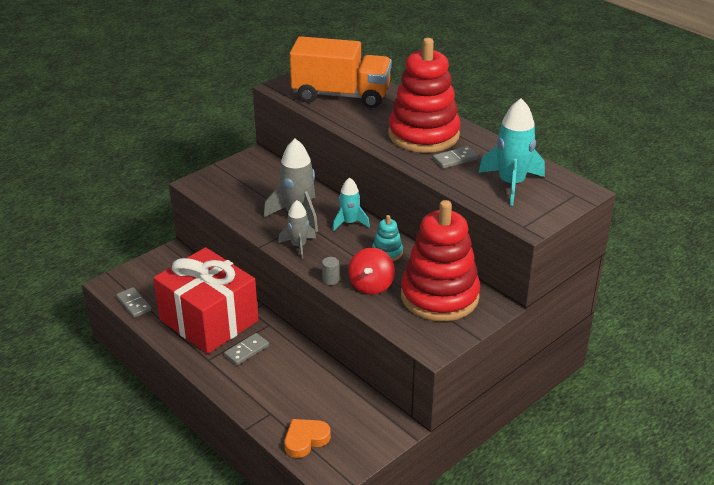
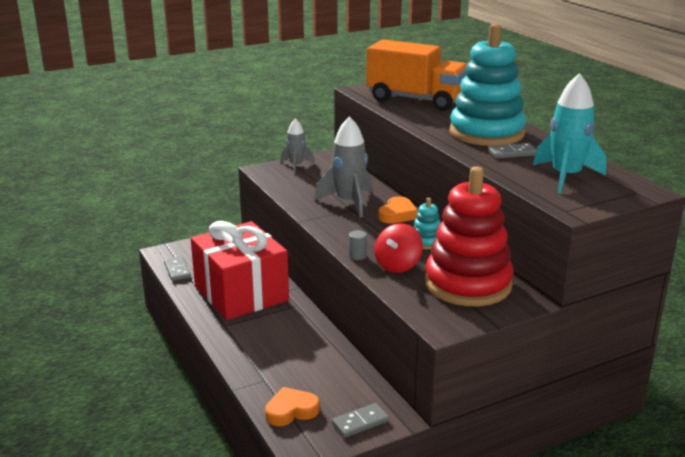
camera: 15 degrees right, 10 degrees down
grey domino [224,333,269,365] -> grey domino moved to [332,403,389,438]
grey rocket [278,200,316,260] -> grey rocket moved to [281,119,314,174]
turquoise rocket [332,177,370,231] -> orange heart [378,196,418,224]
red stacking toy [388,38,461,153] -> turquoise stacking toy [449,24,526,146]

